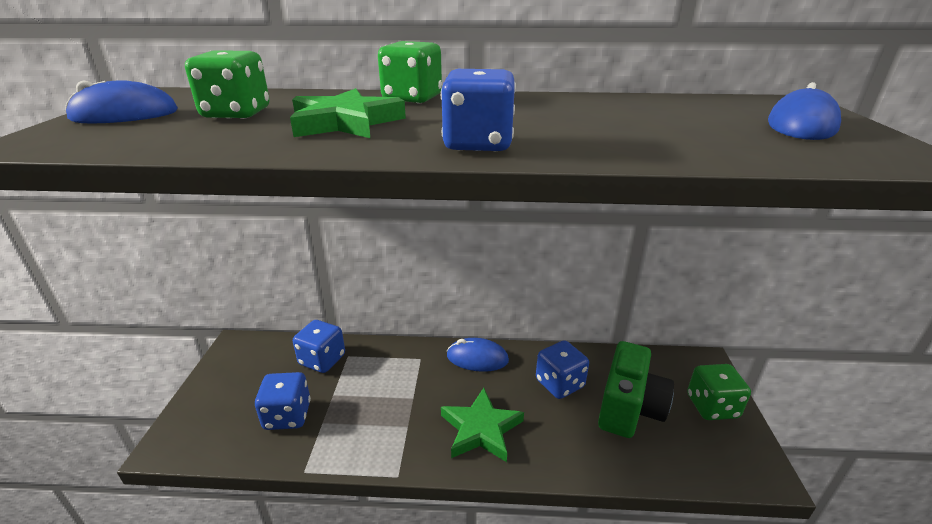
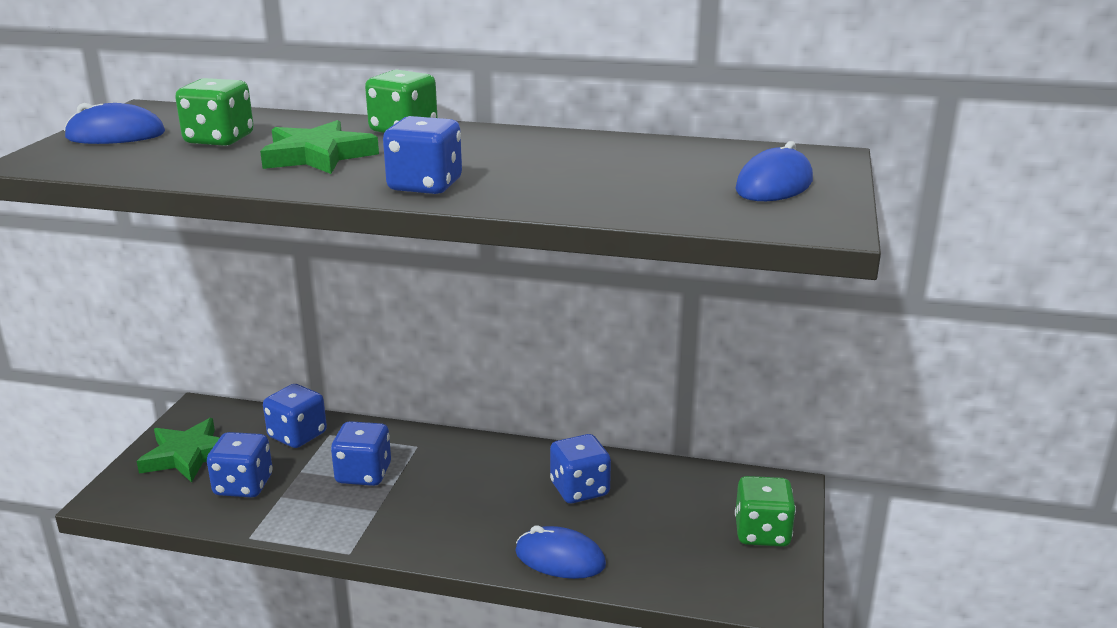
camera: 10 degrees right, 5 degrees down
green star [441,388,524,462] -> green star moved to [137,418,220,483]
blue mouse [447,338,509,372] -> blue mouse moved to [515,526,606,579]
green camera [598,341,674,438] -> none
none -> blue dice [331,421,391,486]

